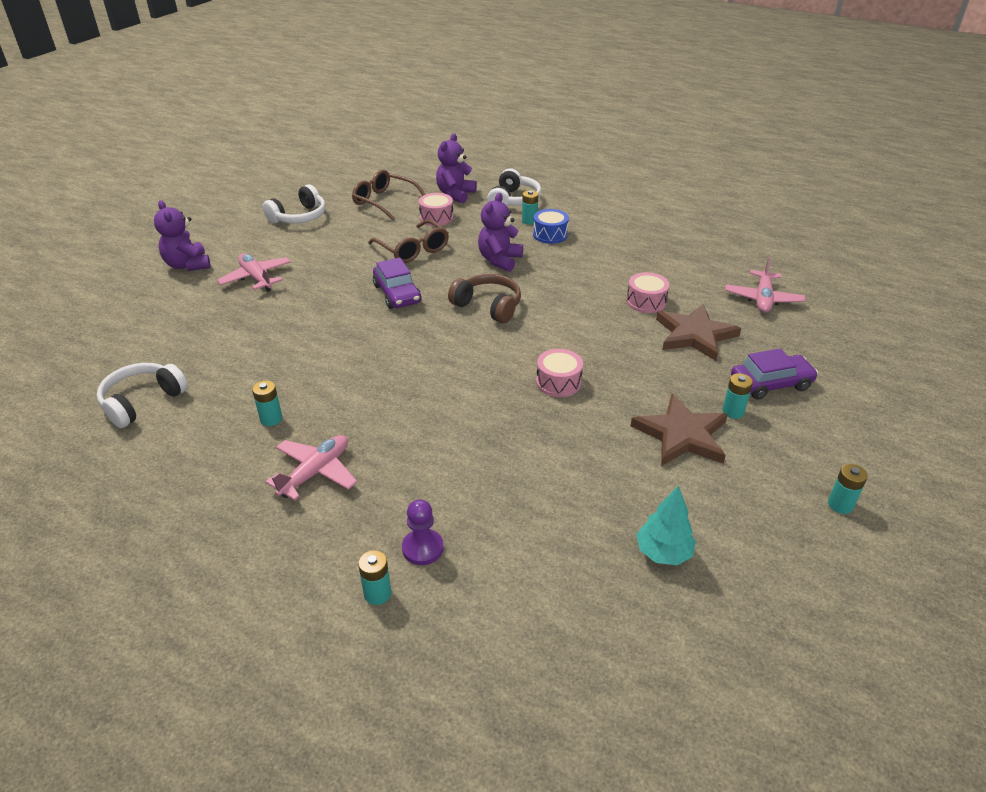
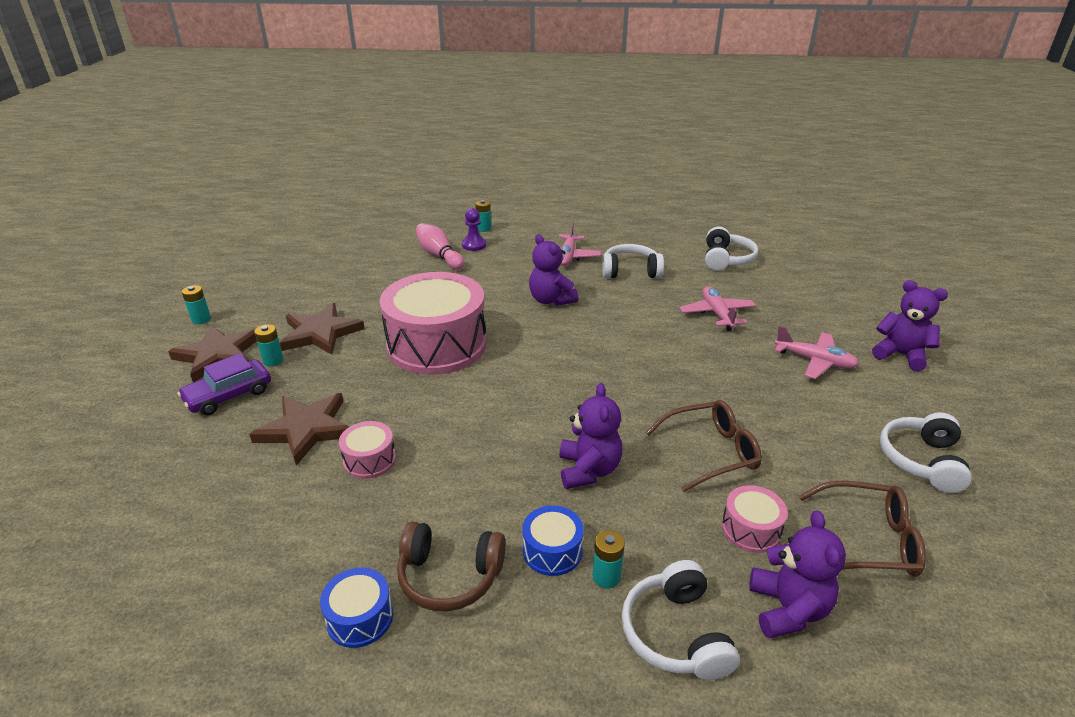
camera: 155 degrees right, 5 degrees down
turquoise battery [252,381,282,426] -> white headphones [602,244,664,278]
brown glasses [368,220,449,263] -> brown glasses turned 135 degrees clockwise [645,400,762,492]
purple car [373,258,422,309] -> none
brown headphones [448,274,521,323] -> brown headphones moved to [397,522,506,611]
pink drum [536,349,583,397] -> pink drum [380,272,487,375], size x2.37
turquoise tree [636,486,696,565] -> none
pink plane [725,257,805,313] -> pink plane moved to [680,286,756,331]
none -> brown star [168,325,257,383]
none -> blue drum [320,568,393,648]
none -> pink bowling pin [416,223,464,270]
none -> purple teddy bear [529,234,578,306]

